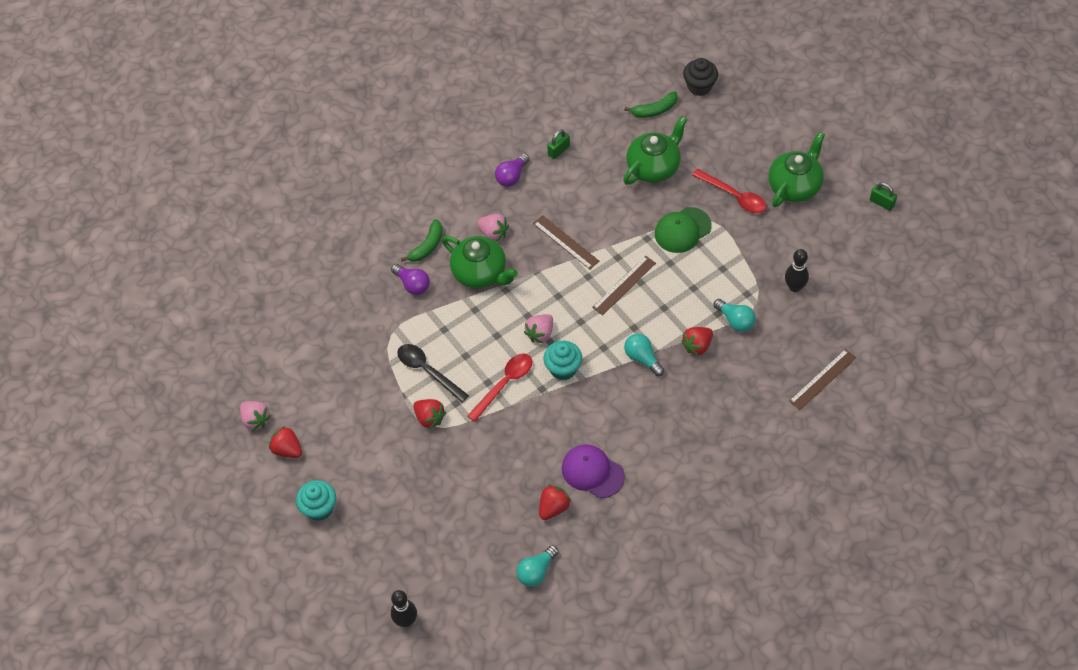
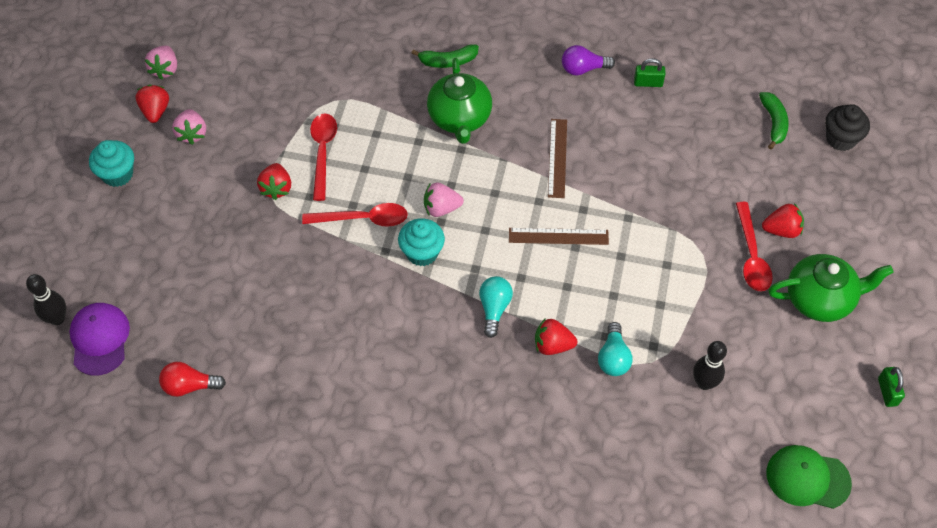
camera: 45 degrees right, 0 degrees up
purple light bulb [391,264,430,295] -> none
black spoon [397,344,469,402] -> red spoon [310,114,337,201]
pink strawberry [477,214,509,242] -> pink strawberry moved to [172,109,206,145]
turquoise light bulb [516,545,559,587] -> red light bulb [159,362,226,397]
red strawberry [539,485,571,520] -> red strawberry moved to [762,203,804,238]
purple cap [562,444,625,498] -> purple cap moved to [69,303,130,376]
green teapot [623,116,687,185] -> none
green banana [624,91,678,118] -> green banana turned 120 degrees counterclockwise [759,92,789,150]
green cap [655,207,712,253] -> green cap moved to [766,445,852,509]
brown ruler [789,349,856,410] -> none

